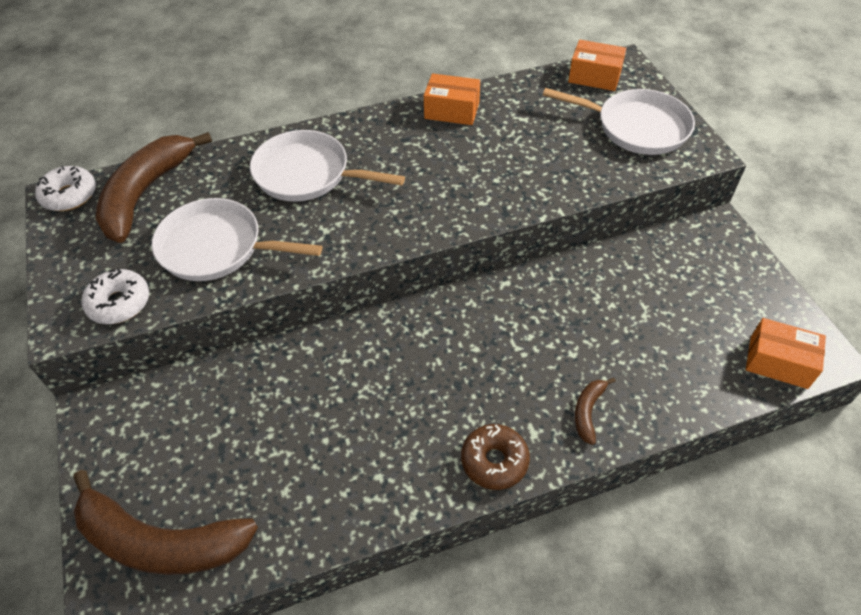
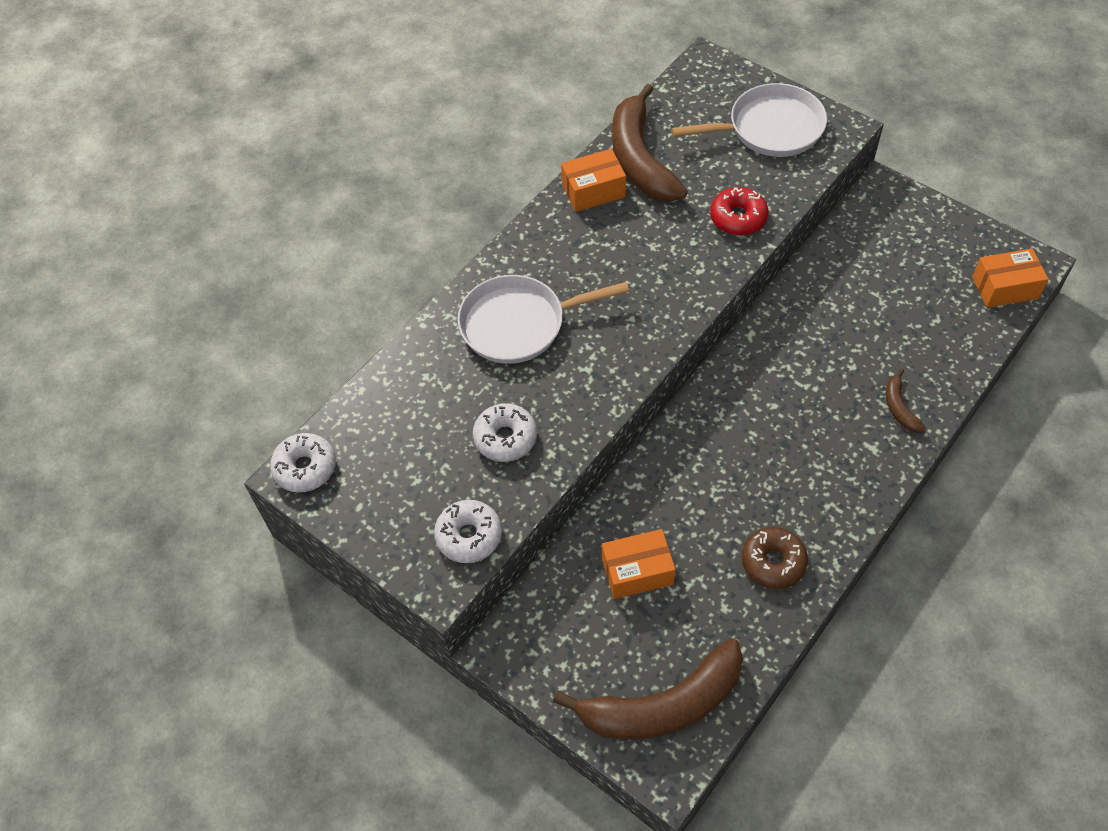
camera: 30 degrees left, 5 degrees up
brown banana [96,132,212,243] -> brown banana moved to [612,84,688,202]
white pan [152,198,322,281] -> white donut [473,403,537,462]
brown donut [461,424,530,490] -> brown donut moved to [742,527,808,589]
orange box [568,40,627,91] -> orange box moved to [602,529,676,599]
none -> red donut [710,187,769,236]

